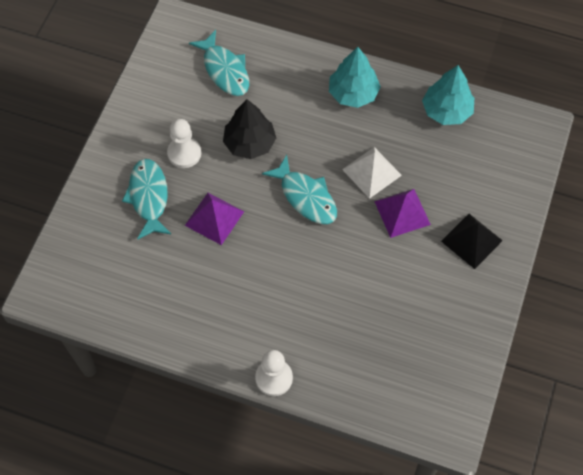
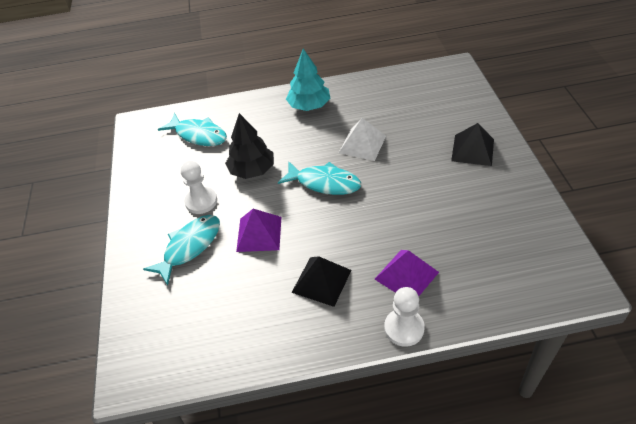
camera: 25 degrees left, 15 degrees down
turquoise fish [122,159,171,240] -> turquoise fish turned 75 degrees clockwise [143,215,220,286]
purple pyramid [374,189,431,238] -> purple pyramid moved to [375,250,439,296]
turquoise tree [422,65,474,125] -> none
none -> black pyramid [291,256,351,307]

